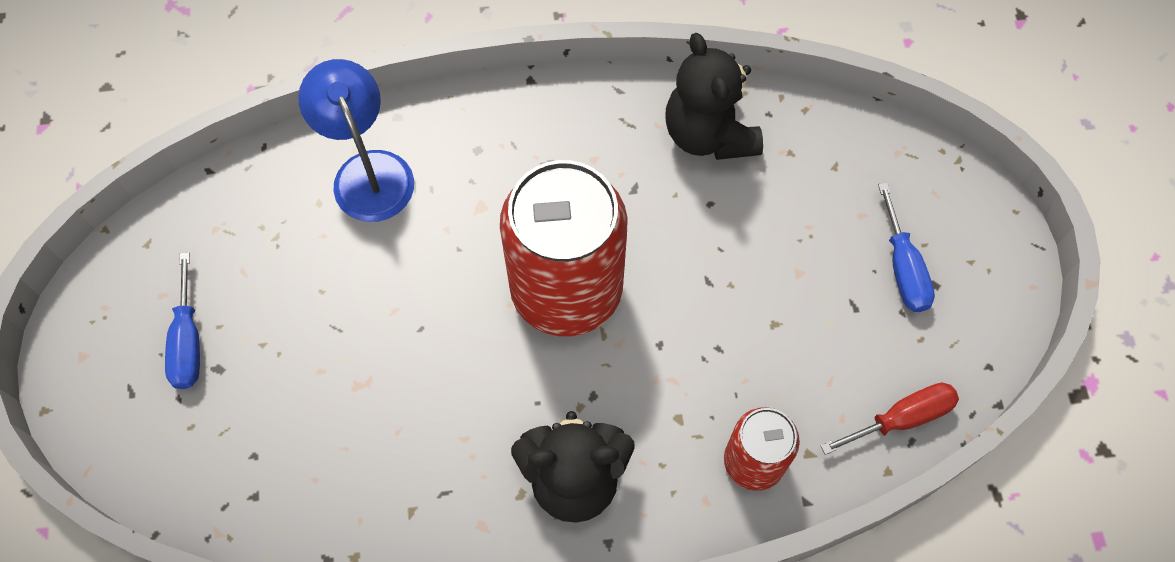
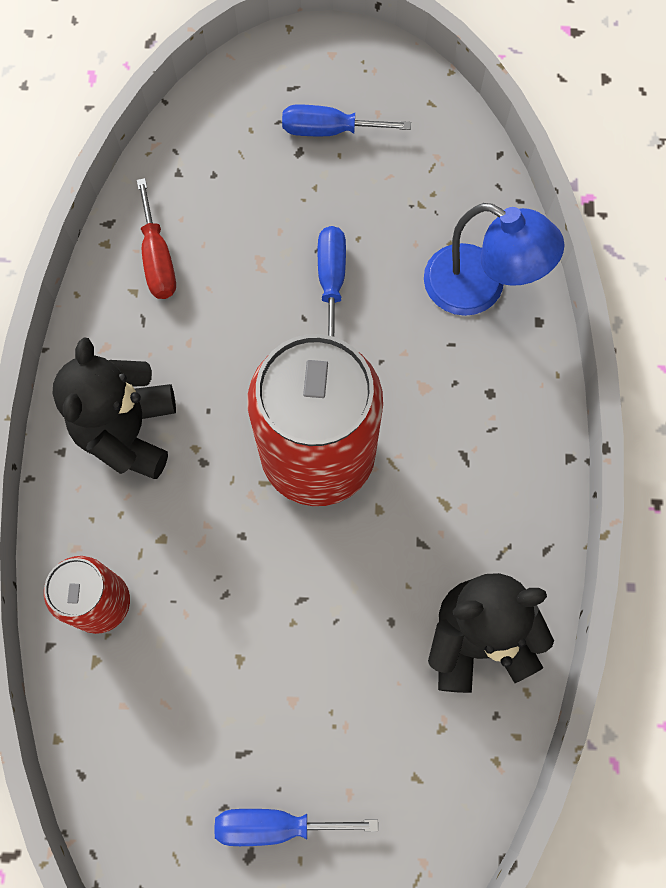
camera: 100 degrees right, 5 degrees up
blue lamp [298,59,414,222] -> blue lamp turned 45 degrees clockwise [424,203,565,316]
red screwdriver [821,383,959,455] -> red screwdriver moved to [137,178,176,299]
none -> blue screwdriver [318,226,346,337]

